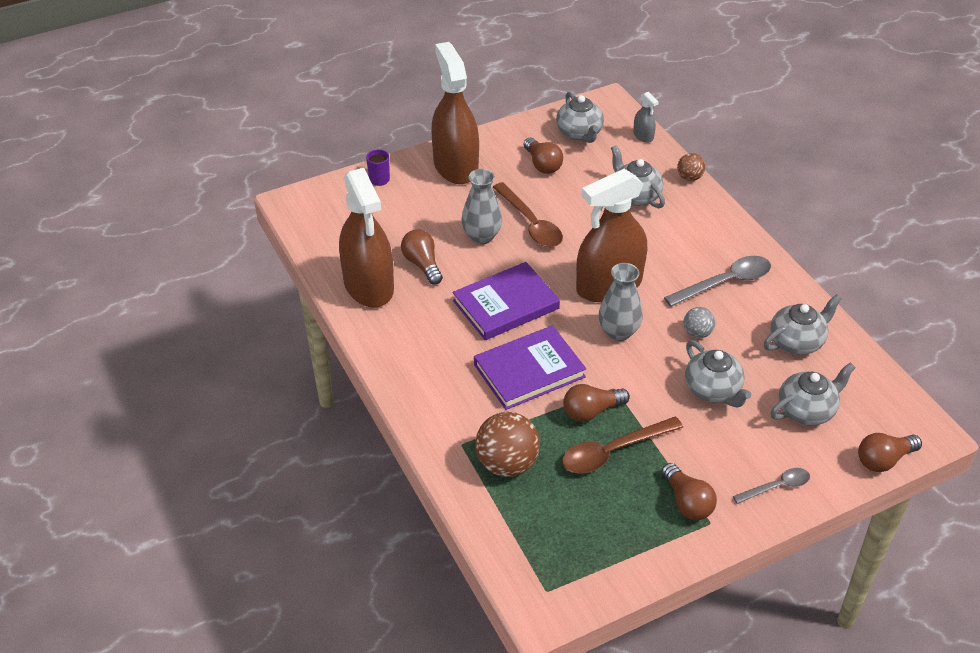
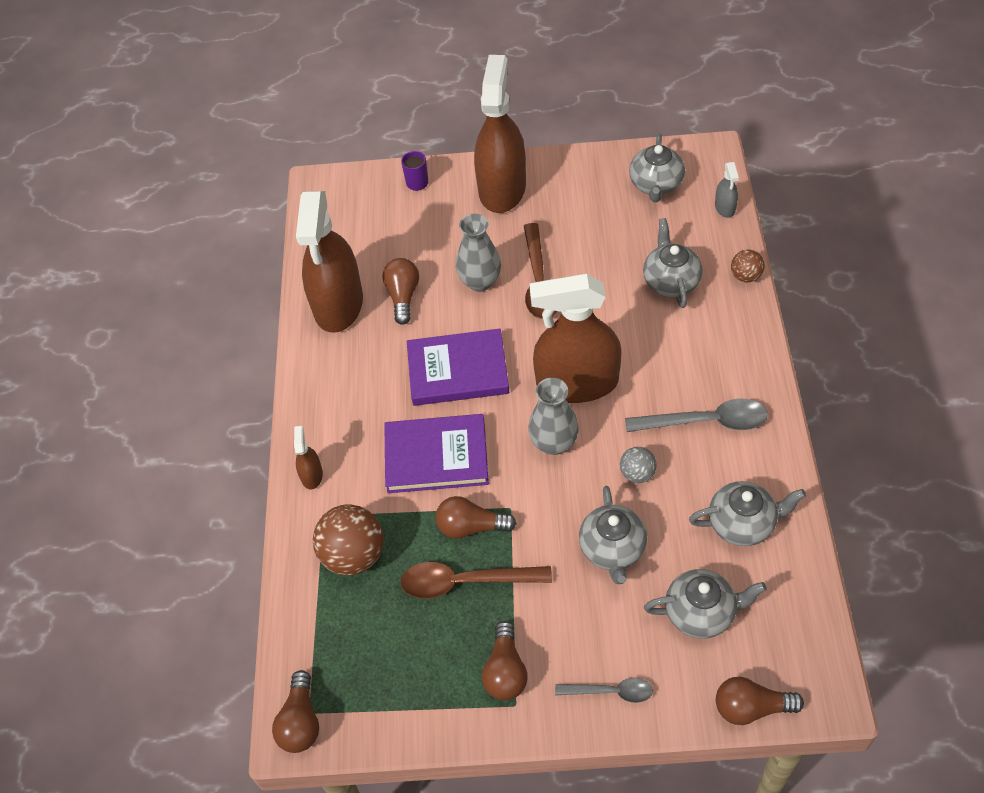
camera: 30 degrees right, 10 degrees up
brown light bulb [523,138,563,174] -> brown light bulb moved to [272,670,319,753]
none -> brown spray bottle [294,426,323,489]

